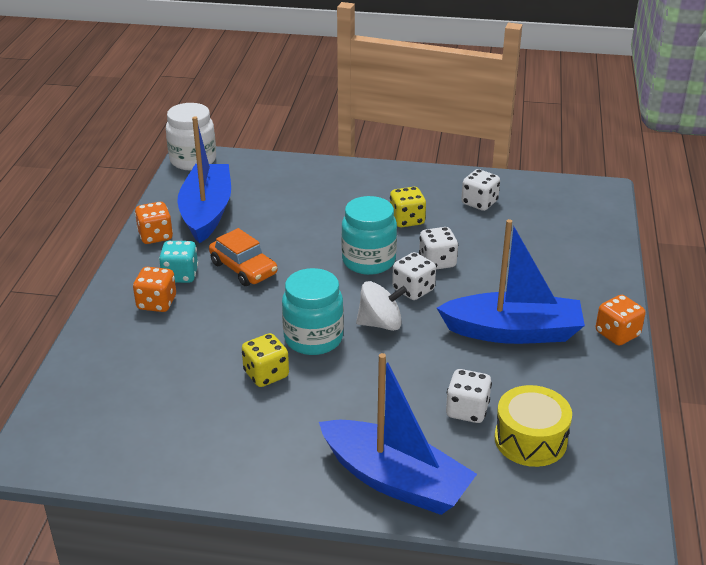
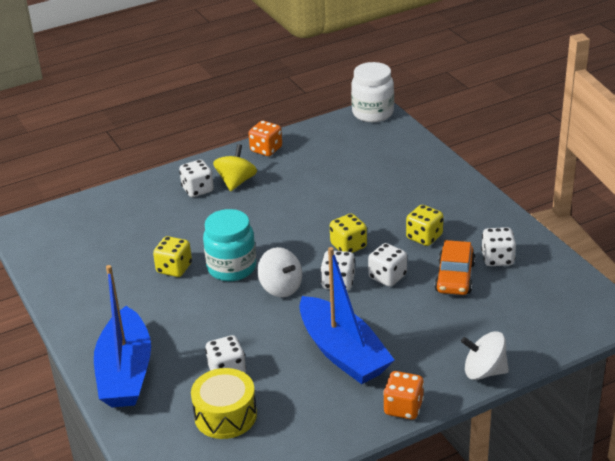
camera: 55 degrees right, 0 degrees up
orange dice [133,267,176,312] -> white dice [179,160,214,197]
turquoise dice [159,241,198,283] -> yellow spinning top [213,144,257,191]
blue boat [177,116,231,243] -> none
orange car [209,228,277,286] -> orange car moved to [434,240,475,295]
turquoise jar [341,196,397,275] -> yellow dice [330,213,367,253]
none -> white spinning top [461,331,509,380]

